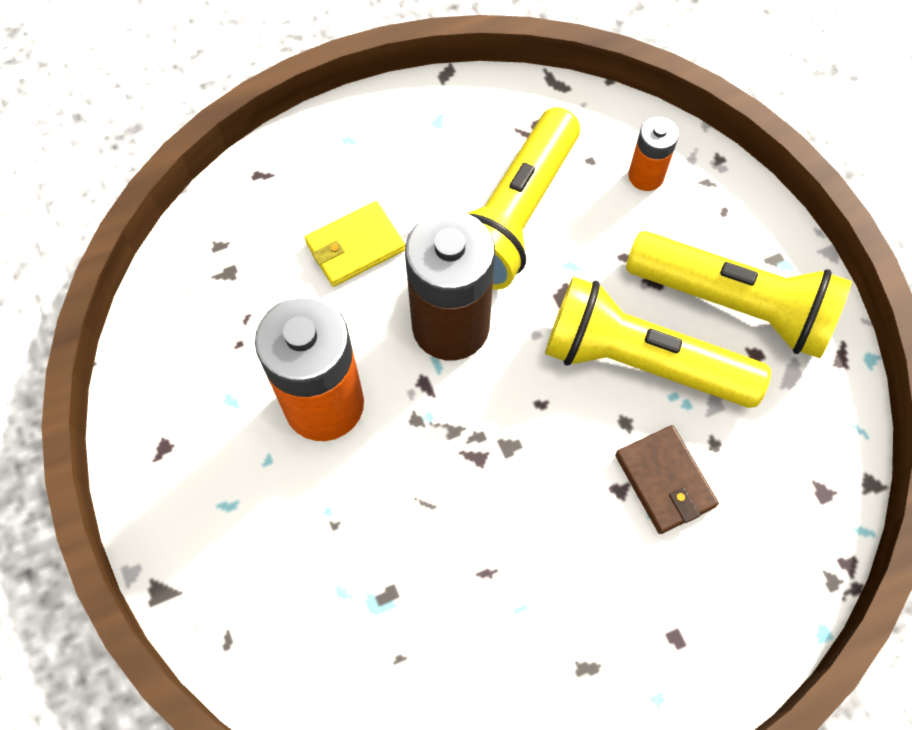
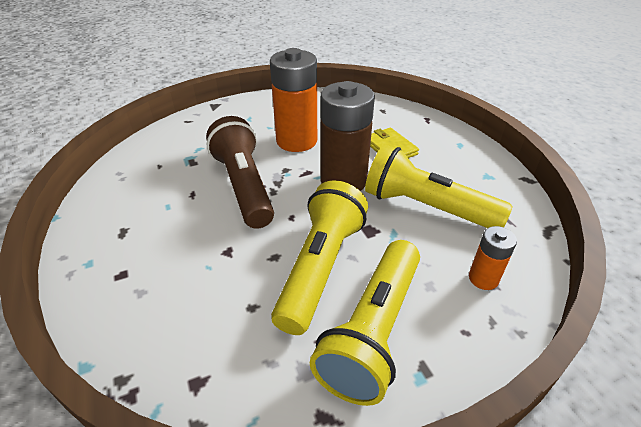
camera: 90 degrees right, 25 degrees down
brown wallet [615,425,719,534] -> none
none -> brown flashlight [206,116,274,229]

